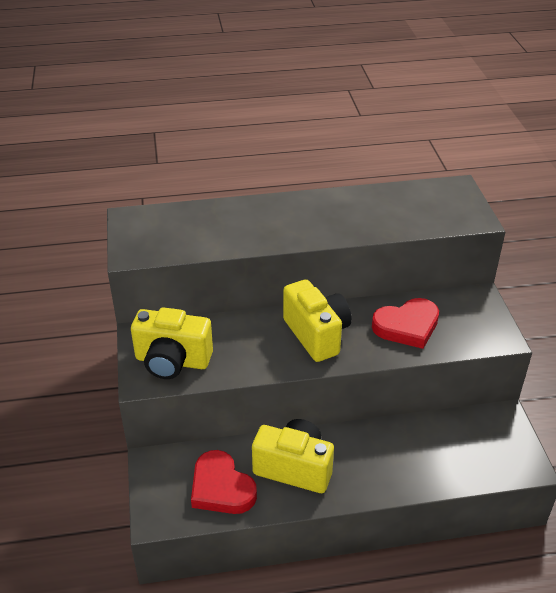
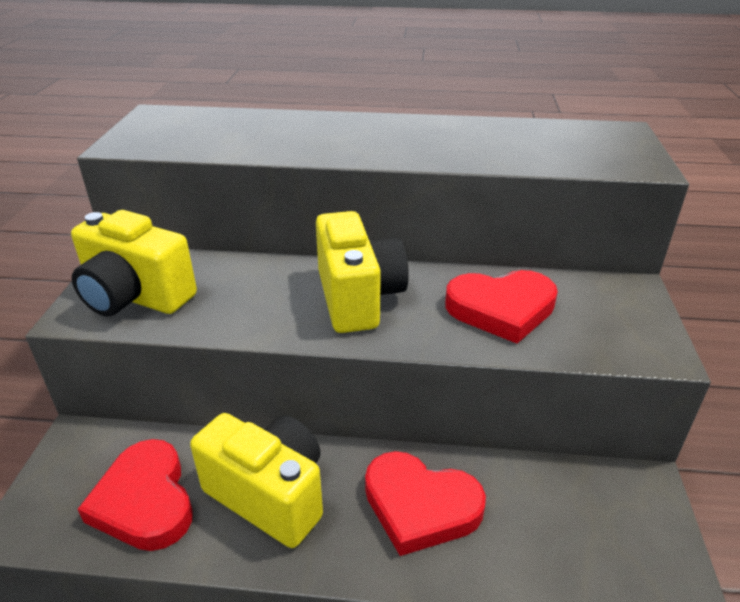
camera: 15 degrees right, 5 degrees down
none -> red heart [365,451,486,556]

